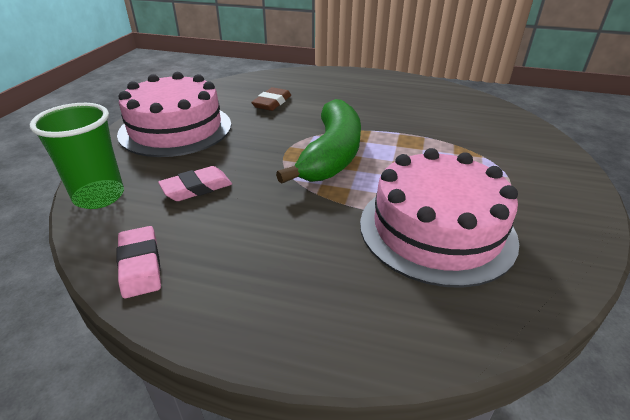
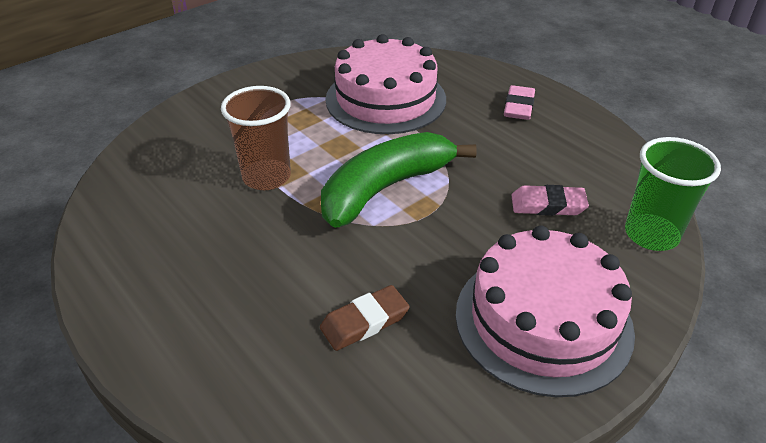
camera: 145 degrees left, 5 degrees up
pink eraser [116,226,161,298] -> pink eraser moved to [504,85,535,120]
none -> brown cup [221,86,291,190]

